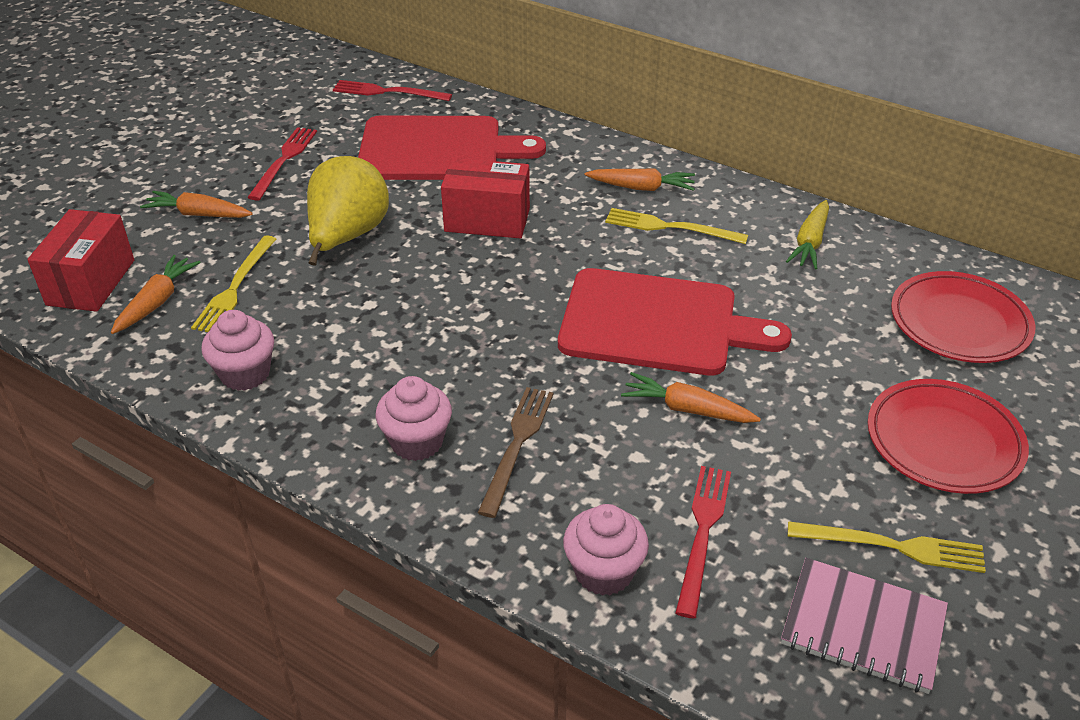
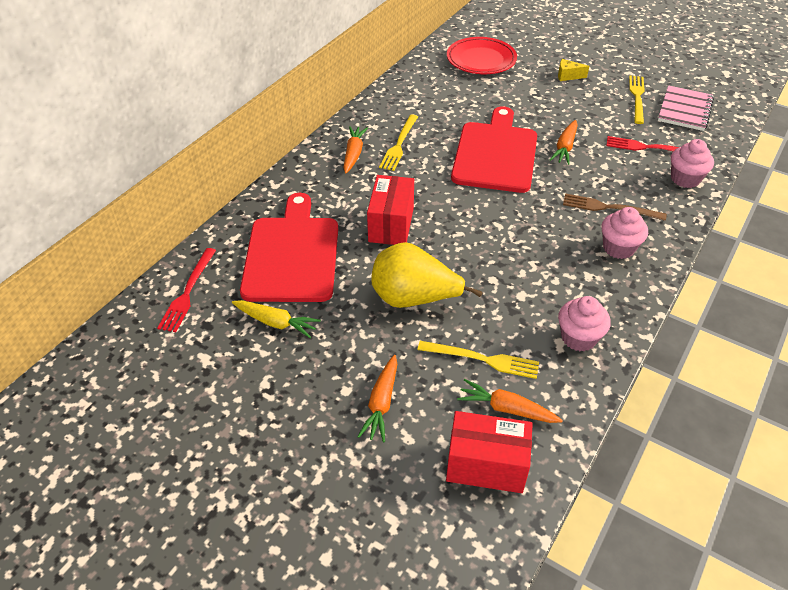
camera: 90 degrees left, 5 degrees up
red fork [247,127,317,201] -> none
yellow carrot [786,200,829,269] -> yellow carrot moved to [232,300,321,338]
red plate [868,379,1029,494] -> yellow cheese [558,59,589,81]

